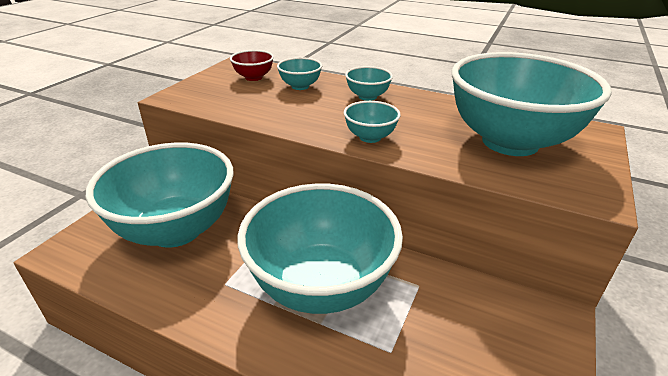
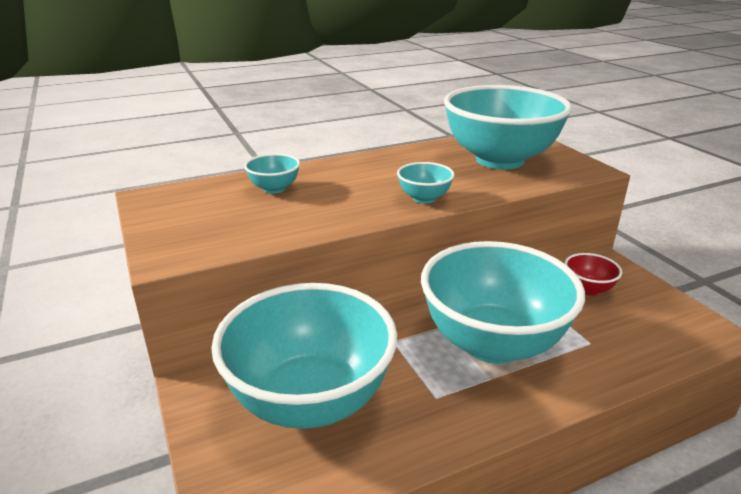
camera: 50 degrees left, 5 degrees down
red bowl [230,50,274,81] -> red bowl moved to [565,253,622,296]
turquoise bowl [345,66,393,101] -> none

